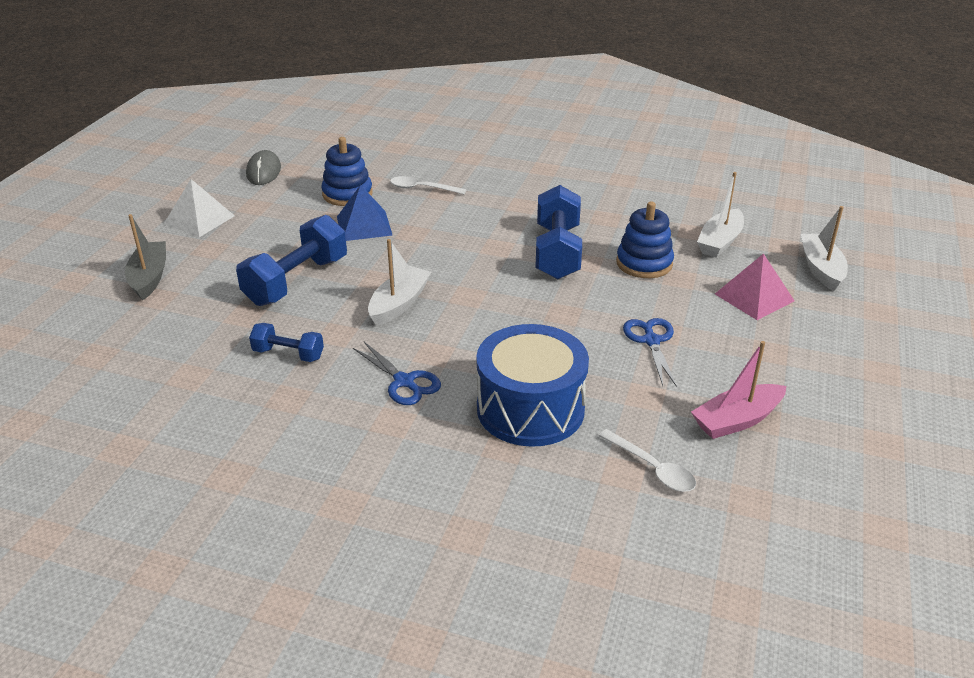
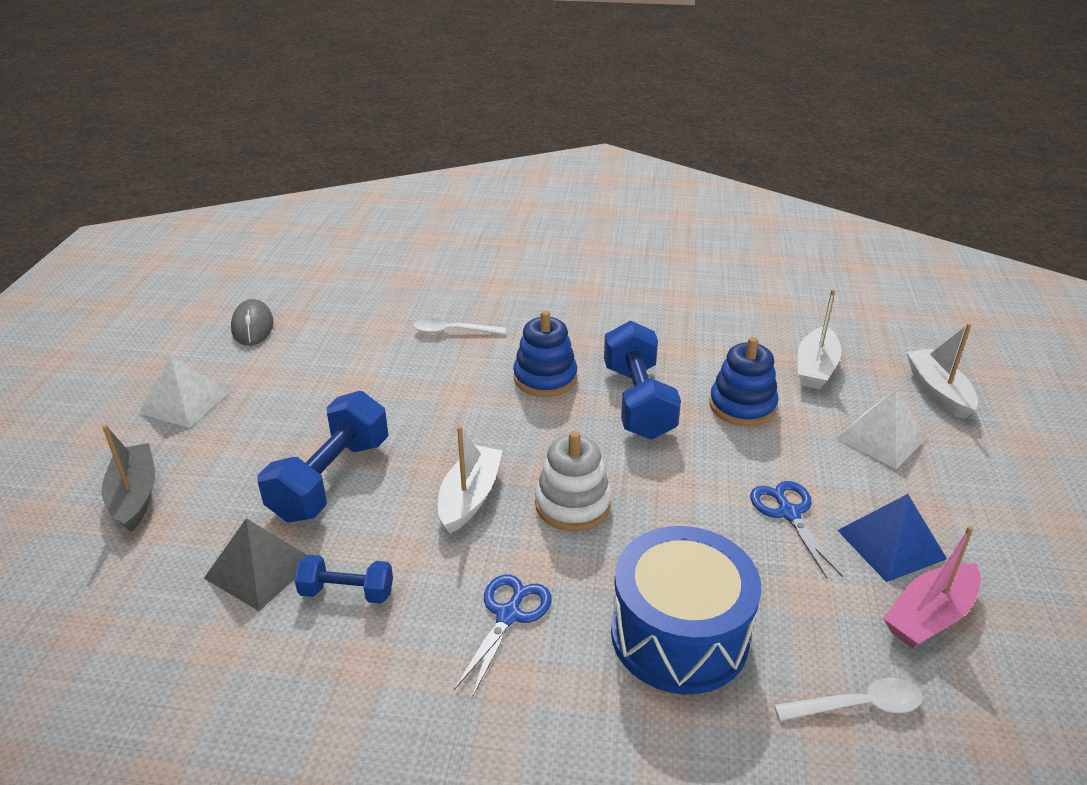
camera: 10 degrees left, 0 degrees up
blue stacking toy [321,137,373,206] -> blue stacking toy moved to [513,310,577,397]
blue pyramid [337,185,392,241] -> blue pyramid moved to [837,494,947,582]
blue scissors [353,342,441,405] -> blue scissors turned 105 degrees counterclockwise [454,574,552,697]
white spoon [599,429,696,492] -> white spoon turned 45 degrees counterclockwise [774,678,923,721]
pink pyramid [715,253,795,320] -> white pyramid [836,390,927,469]
none -> grey pyramid [204,518,307,611]
none -> white stacking toy [535,431,611,531]

